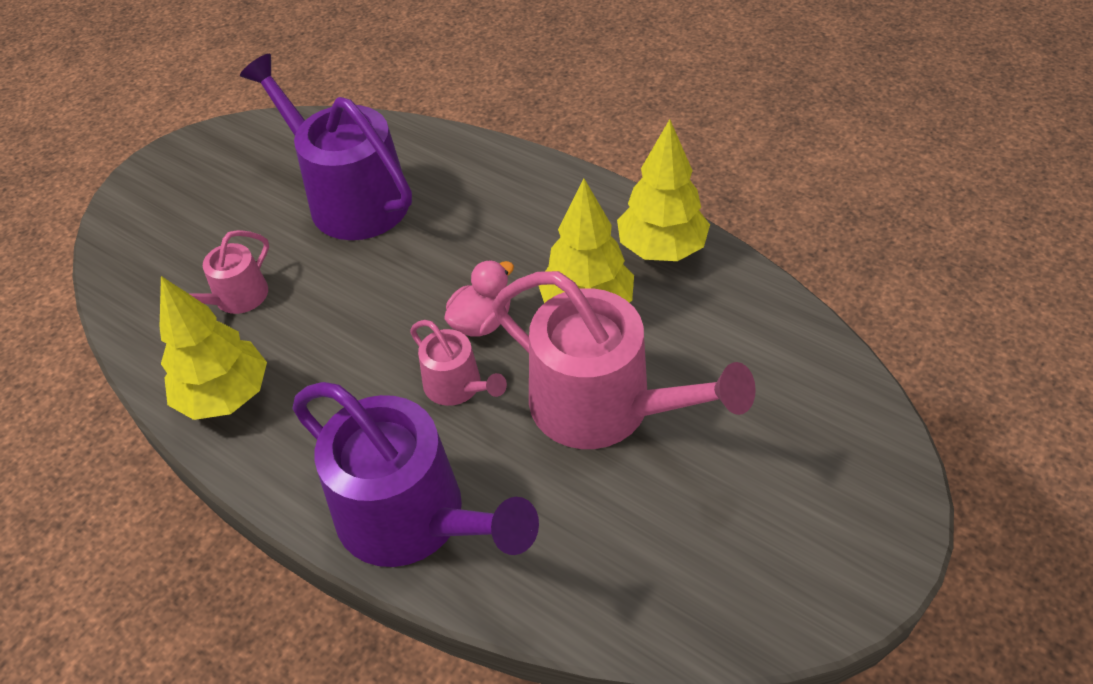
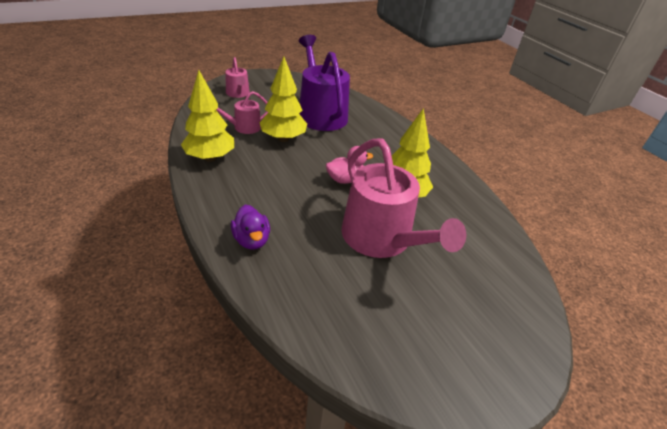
camera: 20 degrees right, 10 degrees down
purple watering can [292,382,539,567] -> purple duck [231,204,270,250]
pink watering can [410,320,507,406] -> pink watering can moved to [225,57,250,98]
yellow tree [617,119,710,261] -> yellow tree moved to [260,57,307,142]

